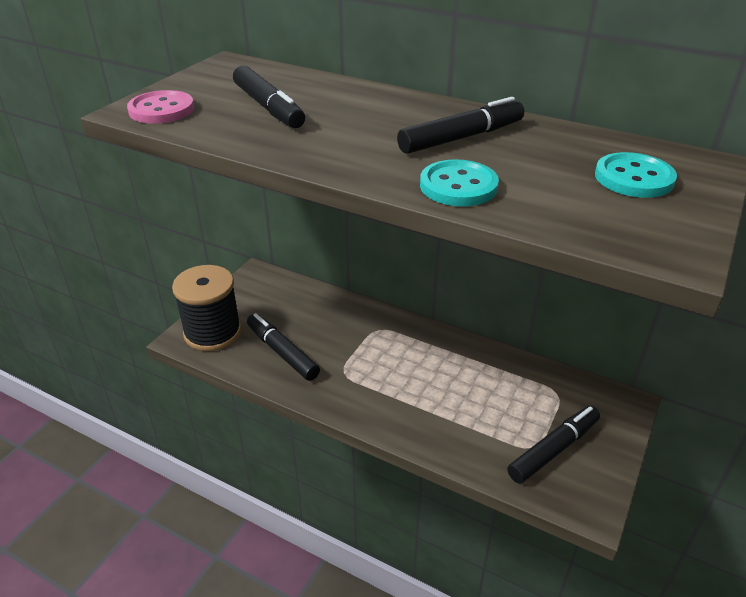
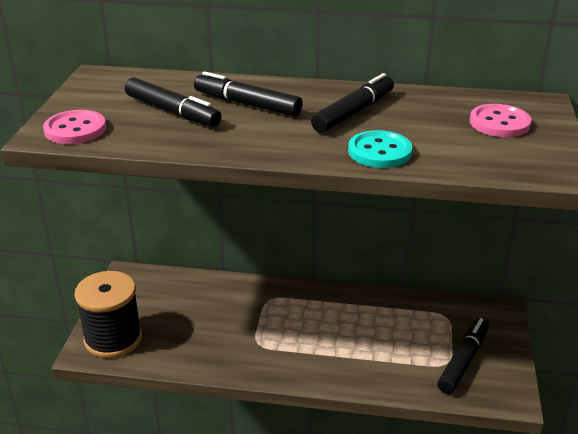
camera: 20 degrees left, 5 degrees down
black marker [247,313,320,381] -> black marker moved to [194,72,303,117]
turquoise button [595,152,677,198] -> pink button [470,104,532,137]

